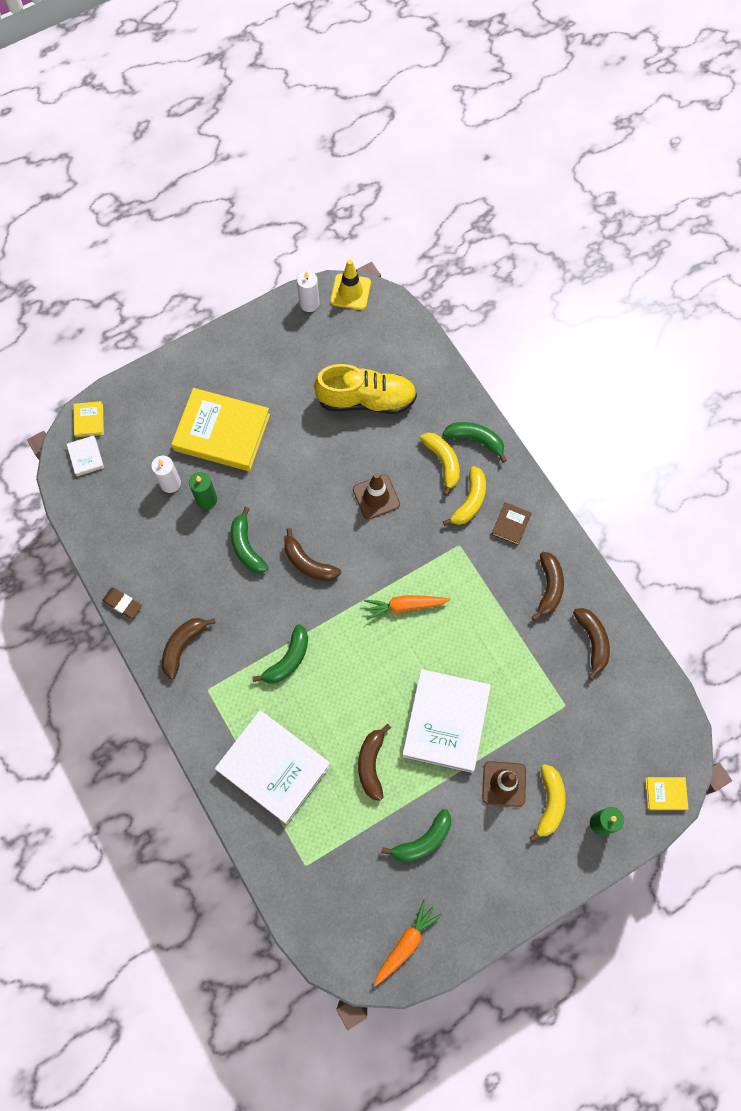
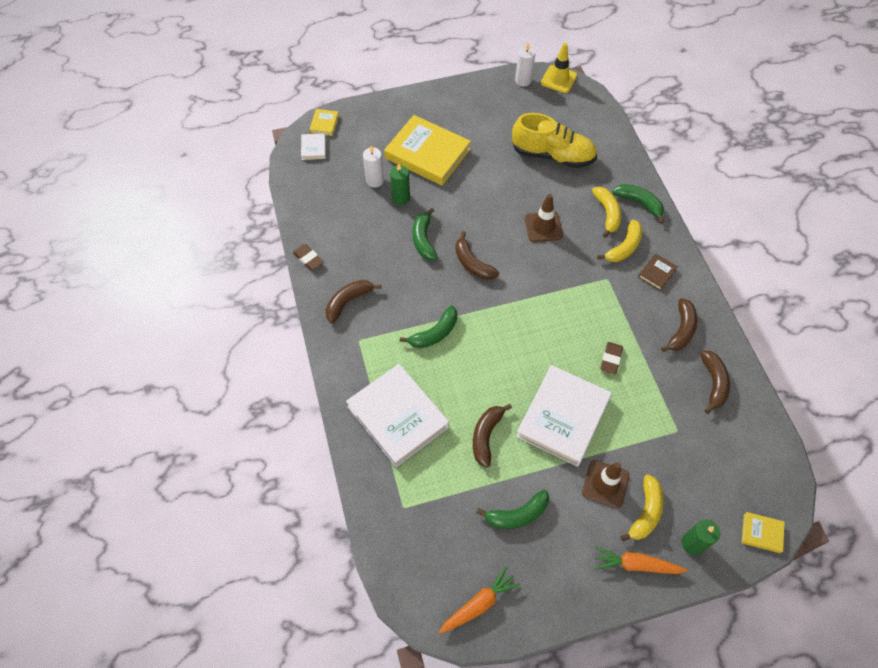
camera: 15 degrees right, 10 degrees down
orange carrot [364,595,450,620] -> orange carrot moved to [595,547,687,574]
none -> brown eraser [600,342,623,374]

